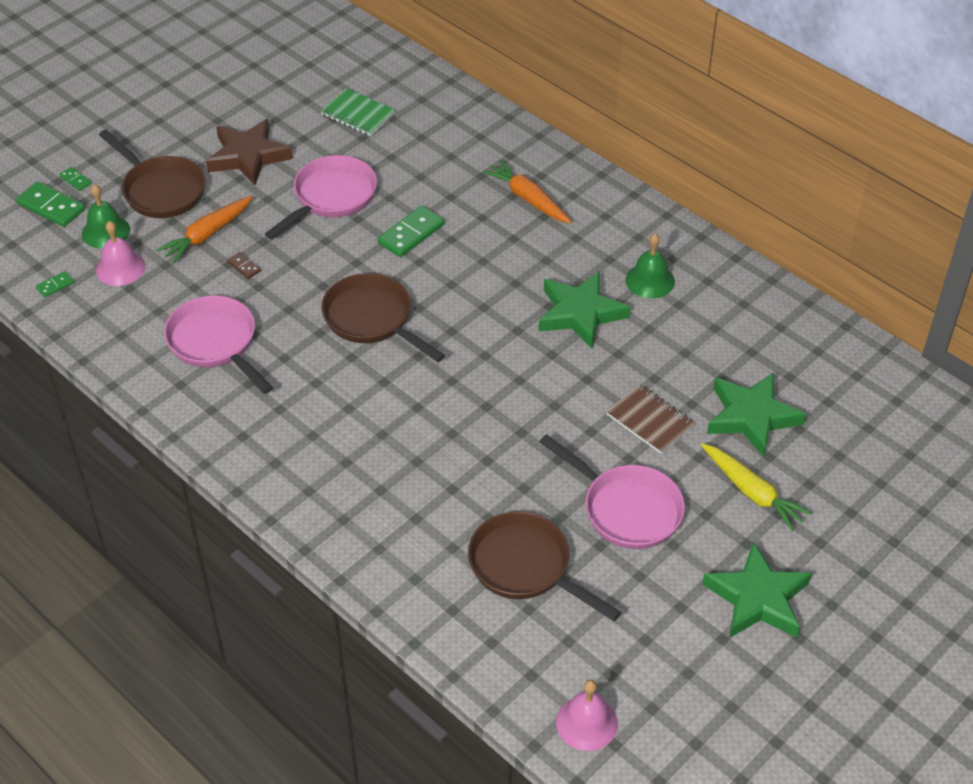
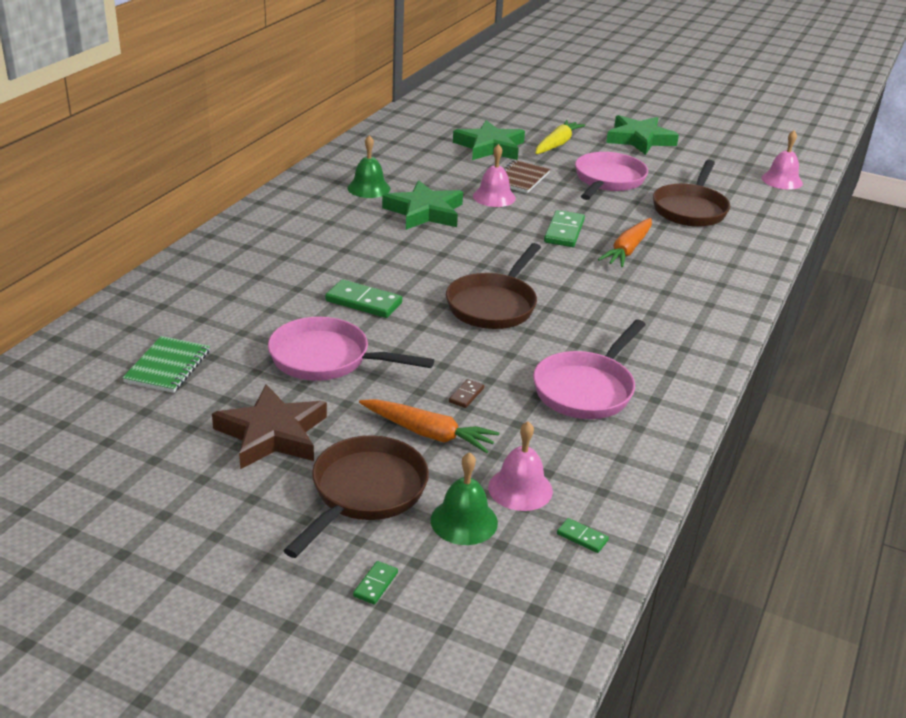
camera: 110 degrees left, 15 degrees down
green domino [16,181,85,227] -> green domino moved to [544,210,585,247]
orange carrot [482,160,572,223] -> orange carrot moved to [598,218,652,267]
none -> pink bell [473,144,516,207]

